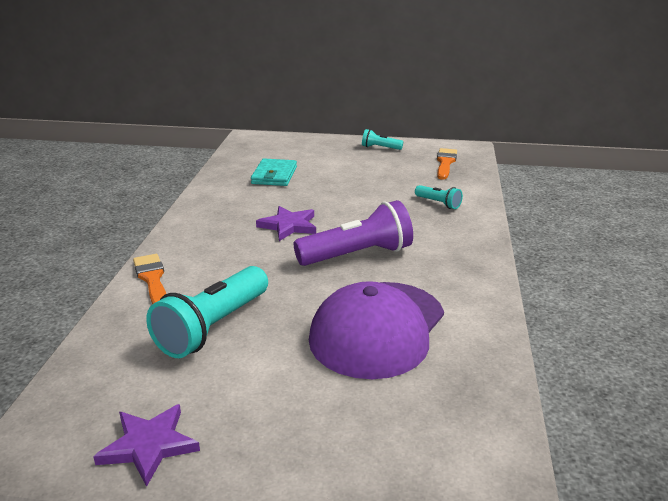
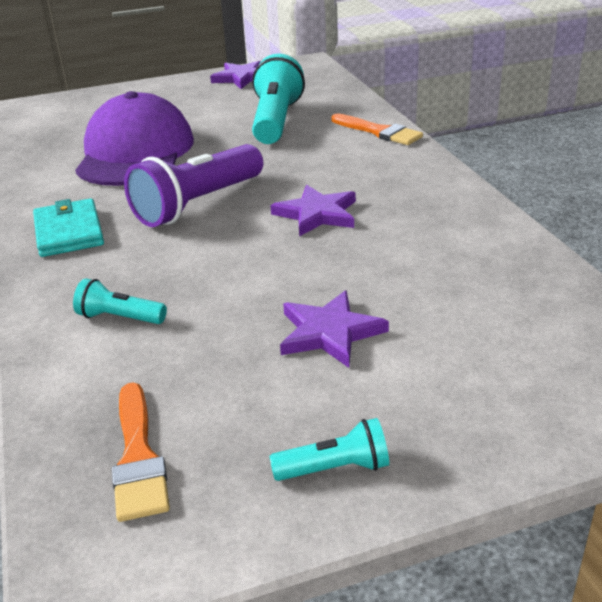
camera: 155 degrees right, 5 degrees up
turquoise wallet [251,158,297,186] -> turquoise wallet moved to [33,198,104,257]
none -> purple star [280,291,389,368]

